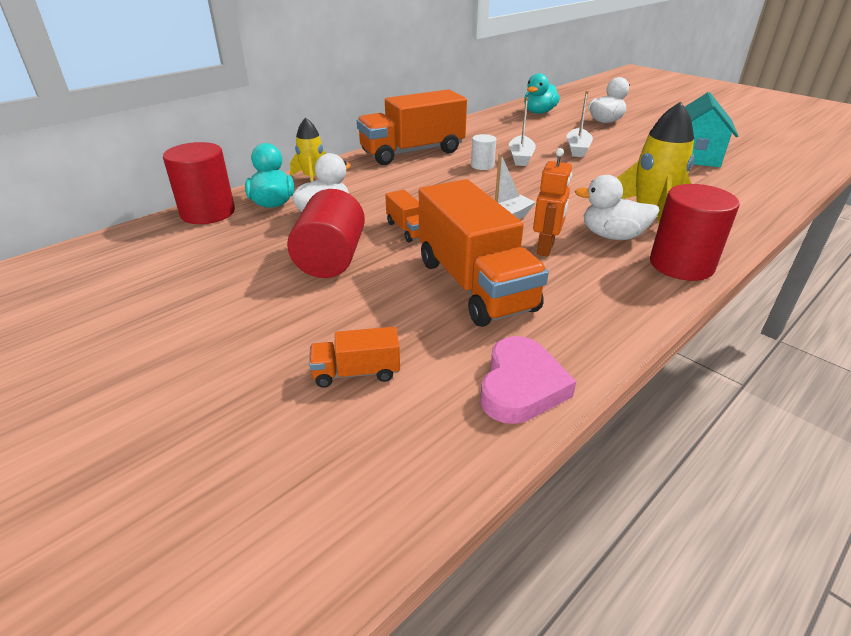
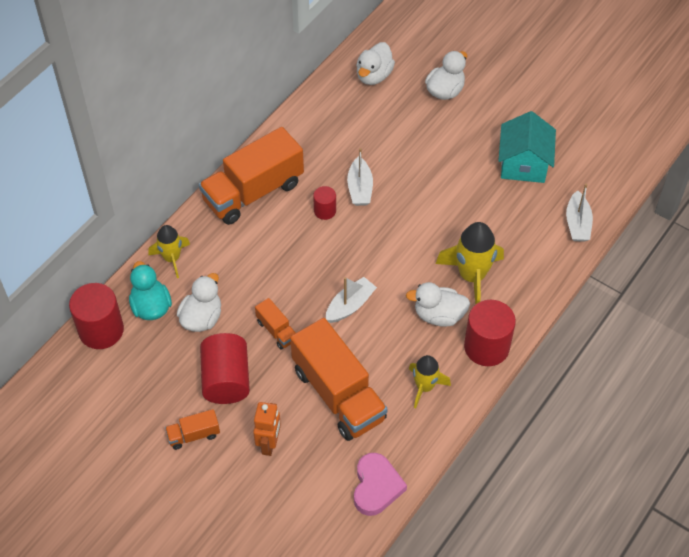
camera: 10 degrees left, 20 degrees up
orange truck [309,327,400,388] -> orange truck moved to [165,409,220,450]
white cylinder [471,134,496,170] -> red cylinder [313,186,336,220]
turquoise duck [524,73,560,114] -> white duck [356,42,395,85]
orange robot [533,148,572,257] -> orange robot moved to [253,402,281,456]
white boat [567,91,593,157] -> white boat moved to [566,184,593,242]
none -> yellow rocket [409,355,451,408]

